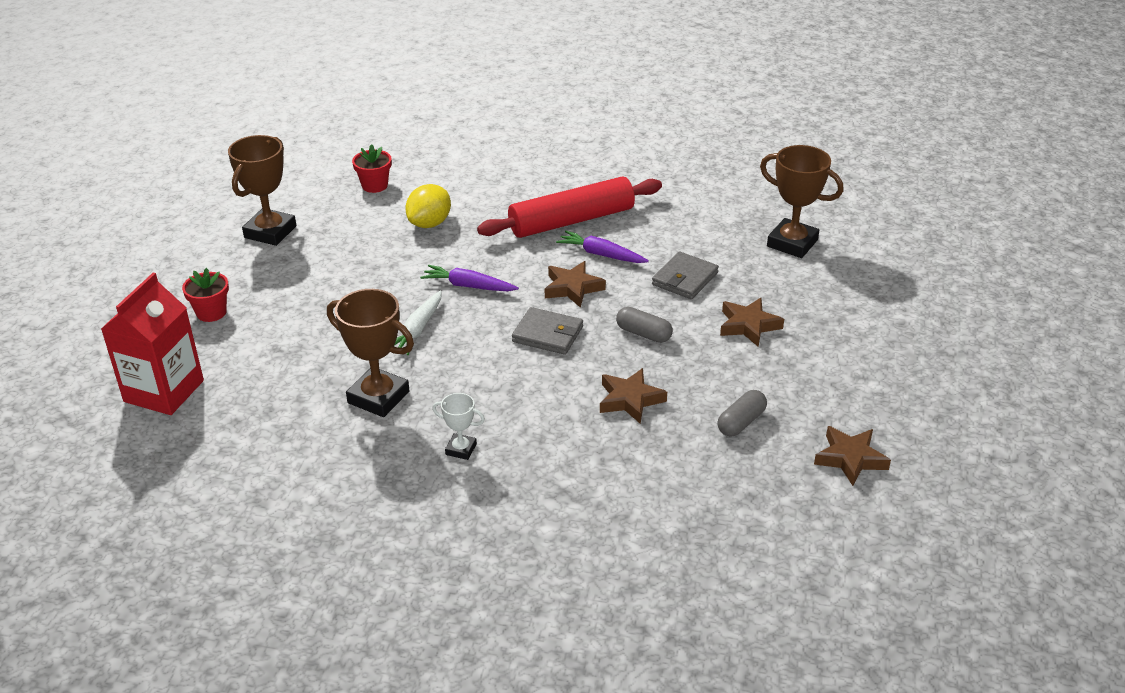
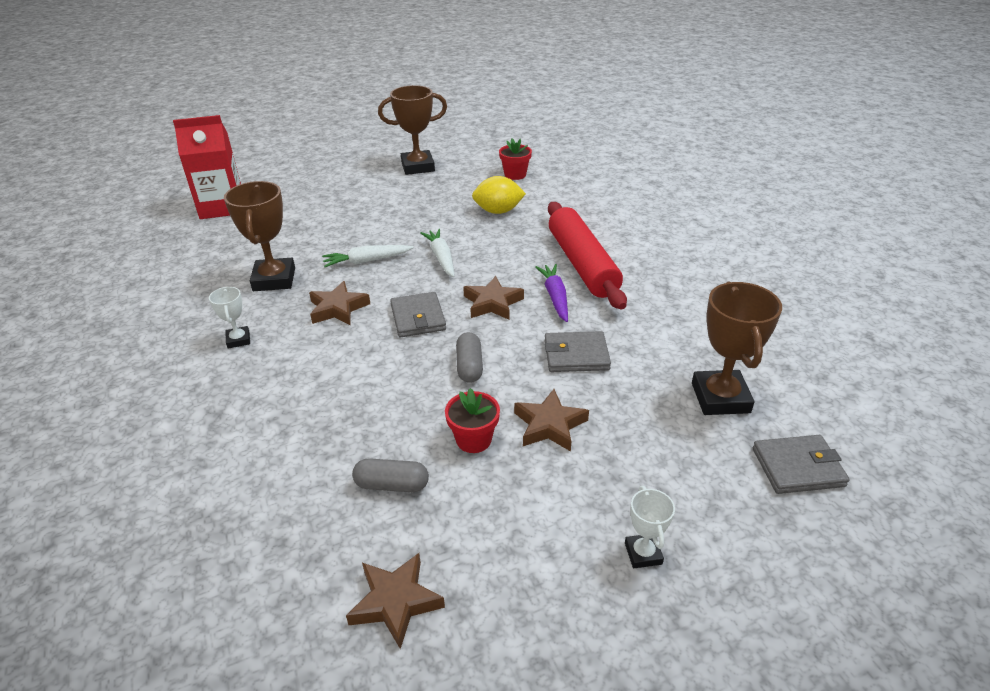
camera: 55 degrees right, 0 degrees up
red flower pot [182,268,229,322] -> red flower pot moved to [445,388,500,453]
purple carrot [420,265,519,291] -> white carrot [420,229,454,277]
red rolling pin [477,176,662,238] -> red rolling pin turned 45 degrees clockwise [548,202,627,309]
brown star [600,368,667,424] -> brown star moved to [309,281,370,325]
none -> white trophy [625,486,675,568]
none -> grey wallet [753,435,850,494]

